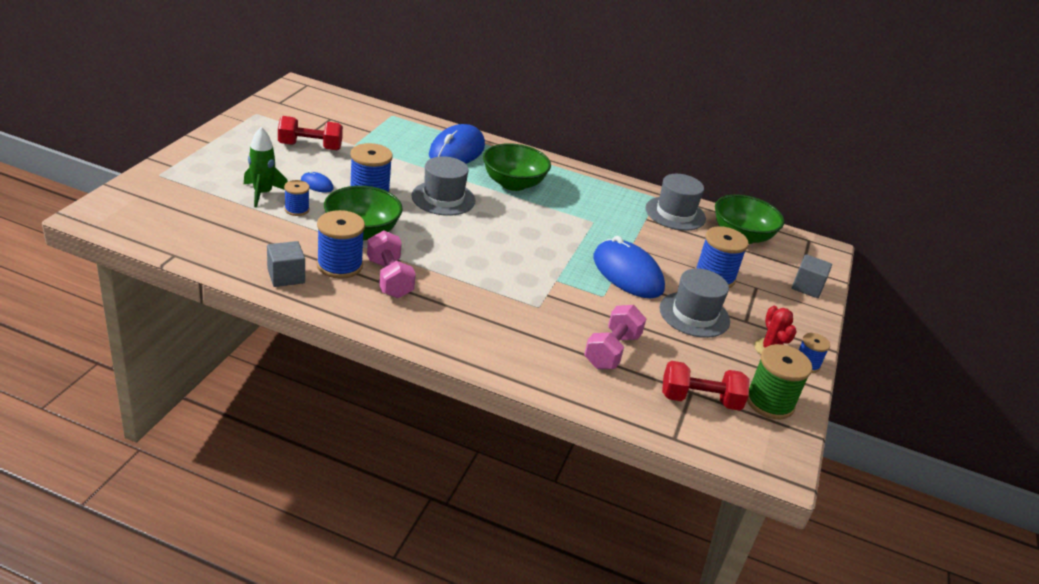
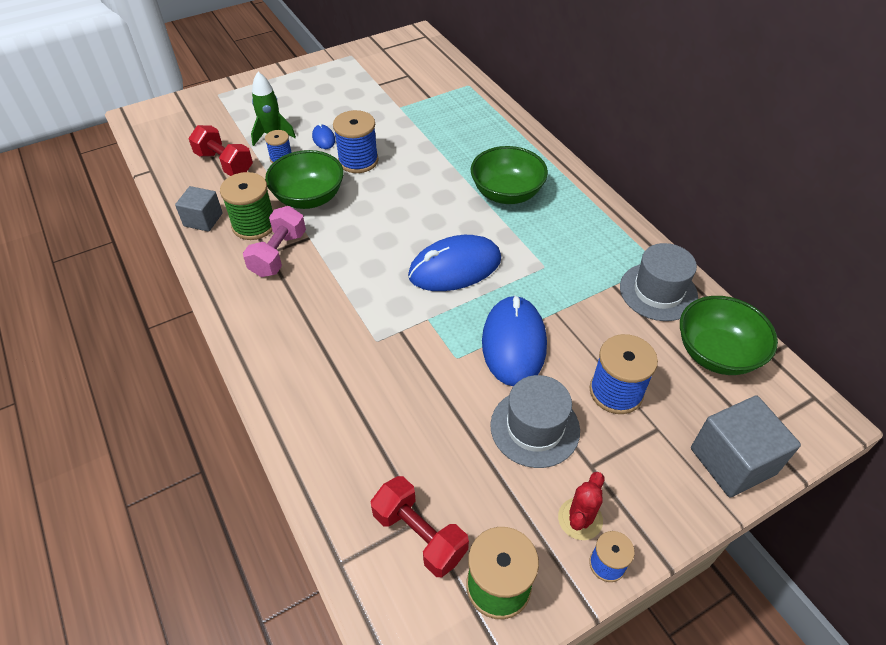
camera: 45 degrees right, 15 degrees up
red dumbbell [278,116,343,151] -> red dumbbell moved to [189,125,253,176]
blue spool [317,210,365,279] -> green spool [220,172,273,240]
grey hat [411,156,475,216] -> none
blue mouse [429,124,485,164] -> blue mouse moved to [408,235,501,291]
pink dumbbell [584,305,646,369] -> none
grey cube [792,254,832,298] -> grey cube [691,395,801,497], size x1.59

